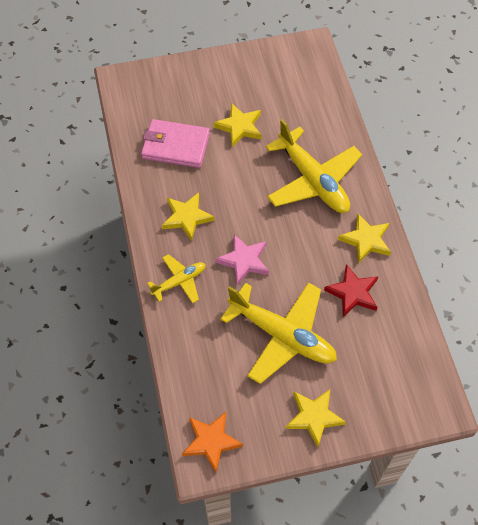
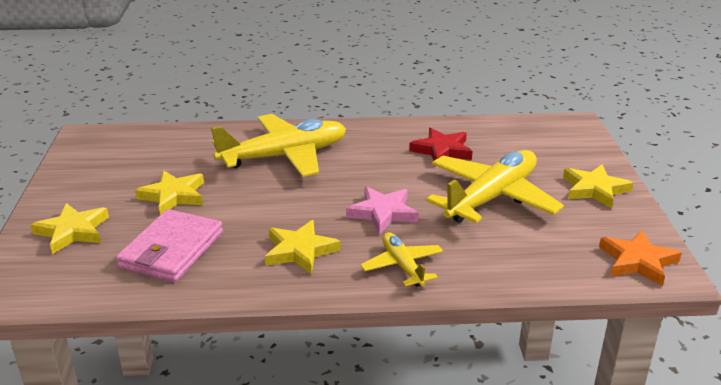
camera: 80 degrees left, 30 degrees down
yellow star [338,214,391,264] -> yellow star moved to [31,203,109,254]

